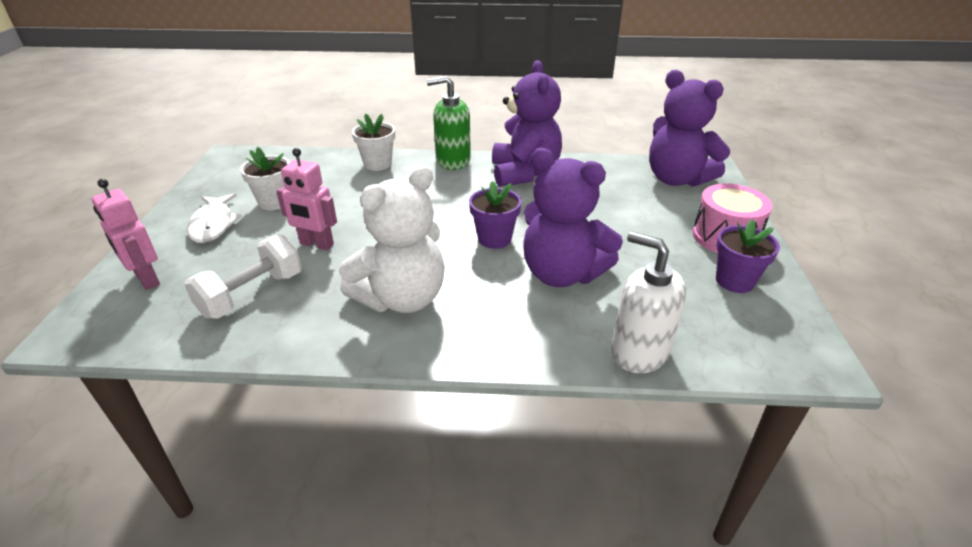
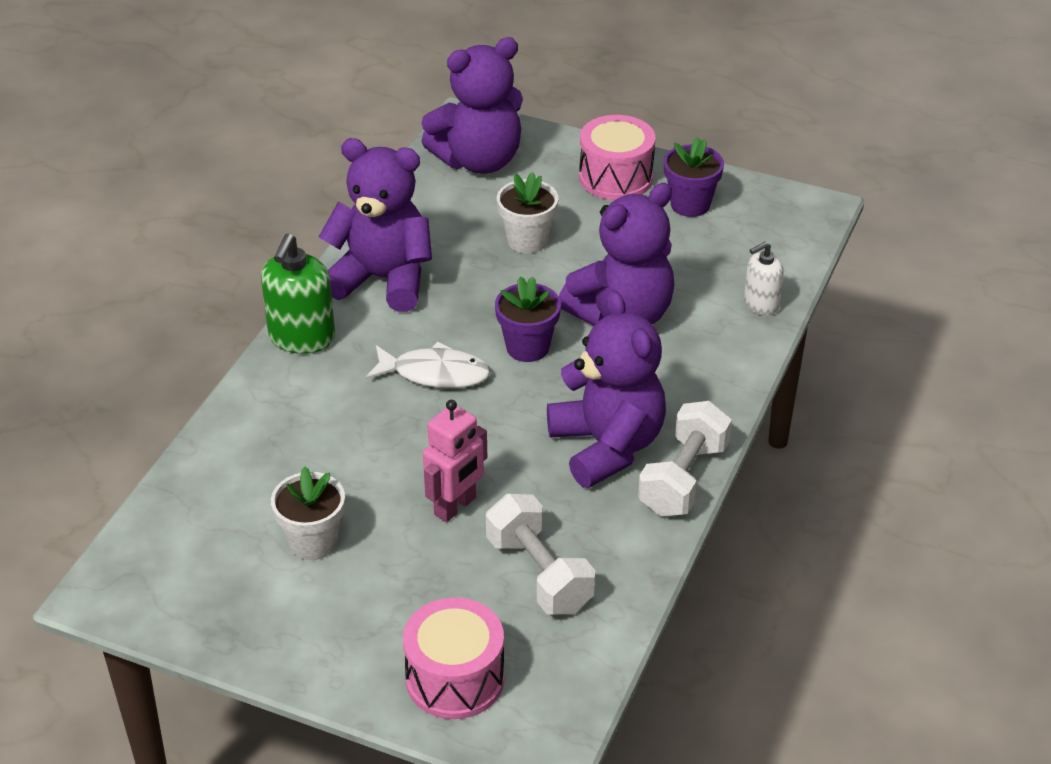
camera: 70 degrees left, 5 degrees up
pink robot [91,179,160,290] -> pink drum [403,597,504,719]
white fish [187,193,242,243] -> white fish moved to [366,342,490,388]
white teddy bear [339,165,445,313] -> purple teddy bear [547,290,666,488]
white flower pot [352,113,395,171] -> white flower pot moved to [497,172,558,253]
white soap dispenser [611,232,686,373] -> white soap dispenser [744,242,784,315], size x0.61
none -> white dumbbell [638,401,732,516]

